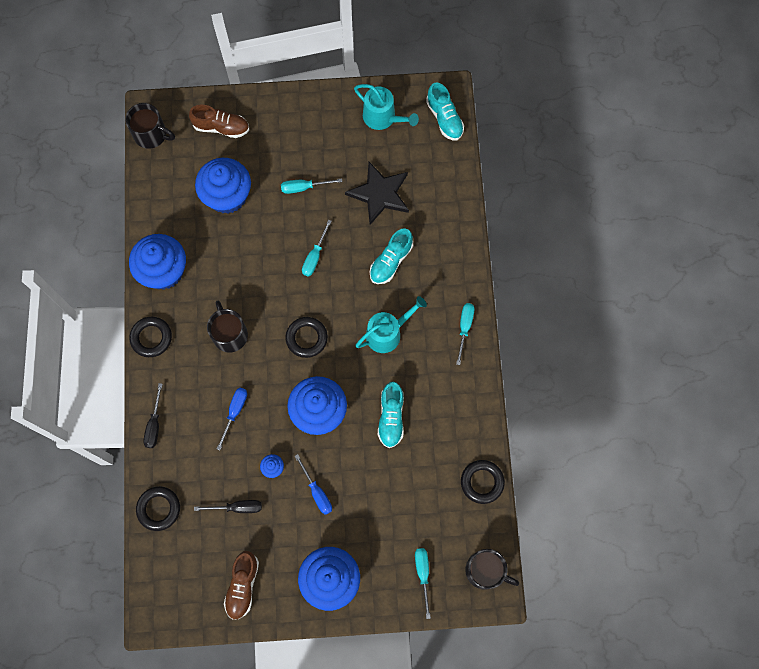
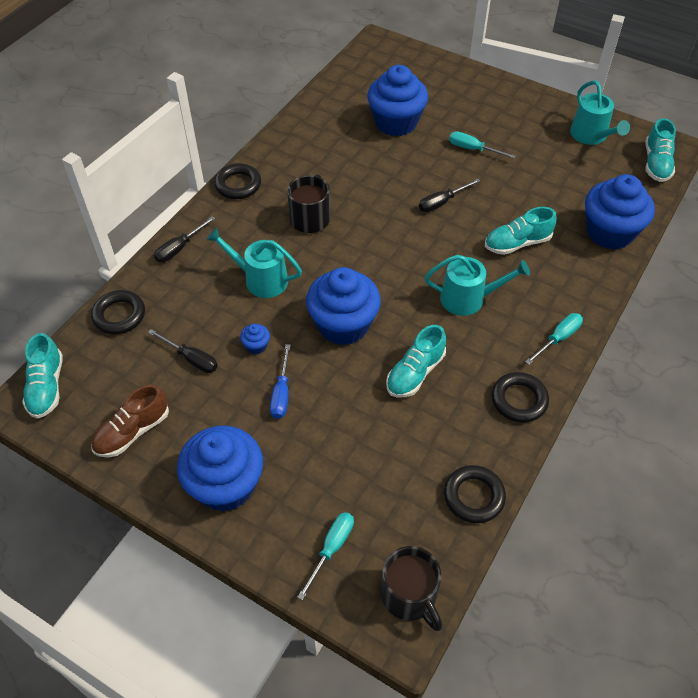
camera: 35 degrees right, 20 degrees down
black mug [125,103,175,149] -> none
blue cupcake [129,234,186,290] -> blue cupcake moved to [585,174,655,250]
brown shoe [189,105,249,138] -> none
blue screwdriver [217,388,247,450] -> turquoise watering can [206,227,302,298]
black ring [285,317,328,358] -> black ring moved to [491,372,549,423]
turquoise screwdriver [302,220,332,276] -> black screwdriver [419,179,480,212]
black star [345,162,409,225] -> none
none -> turquoise shoe [22,333,63,419]

